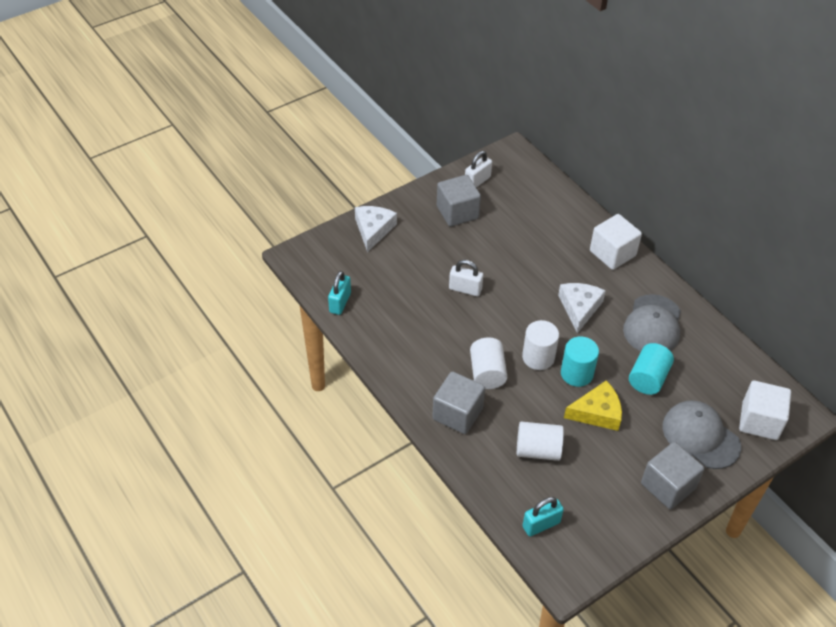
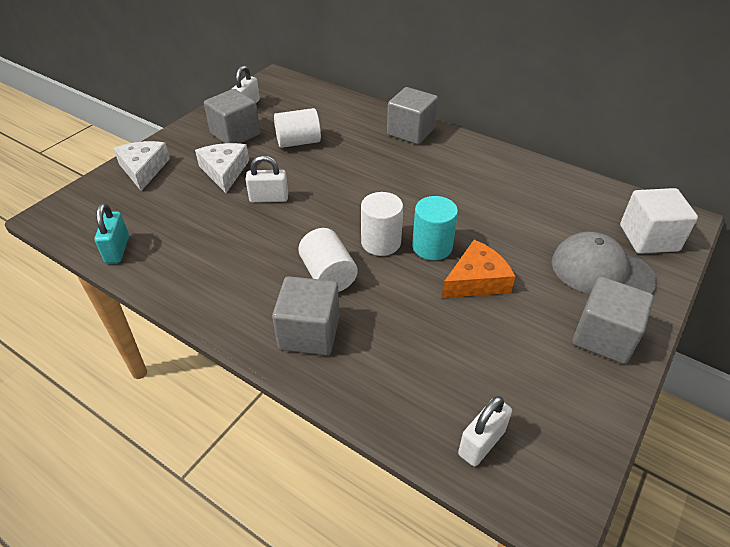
camera: 20 degrees left, 5 degrees down
white cylinder [517,422,564,461] -> white cylinder moved to [274,108,321,148]
turquoise padlock [522,497,564,536] -> white padlock [458,396,512,466]
white cheese [558,283,606,333] -> white cheese moved to [195,143,249,193]
yellow cheese [564,380,622,431] -> orange cheese [442,240,516,298]
white cube [590,214,642,270] -> grey cube [387,87,438,145]
grey cap [623,294,681,351] -> none
turquoise cylinder [629,343,674,395] -> none

